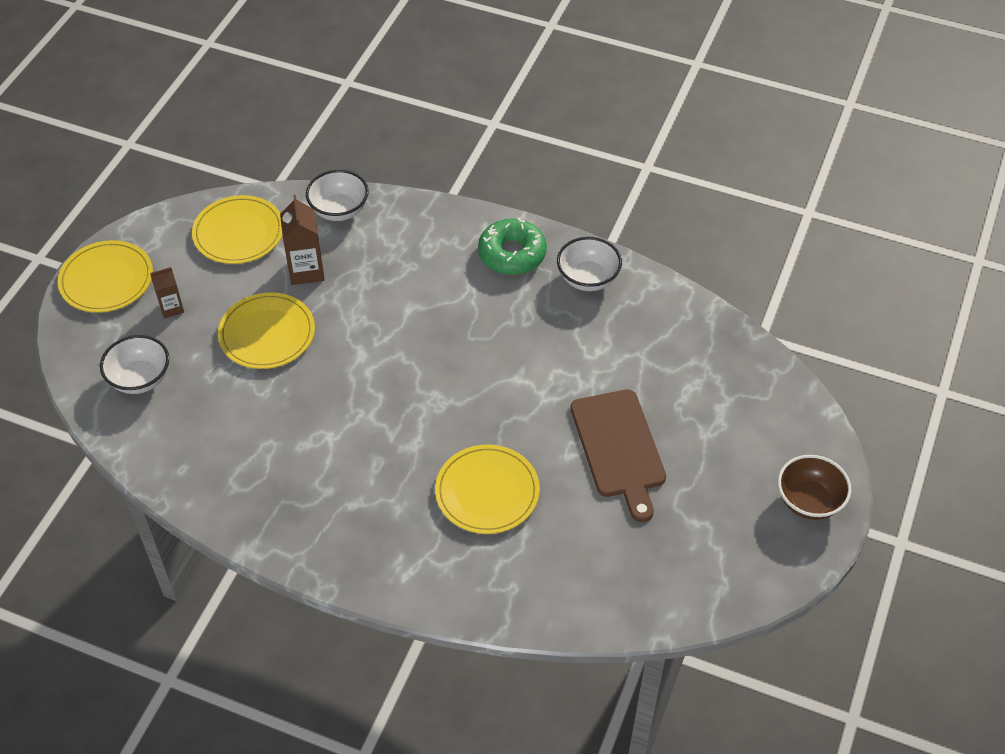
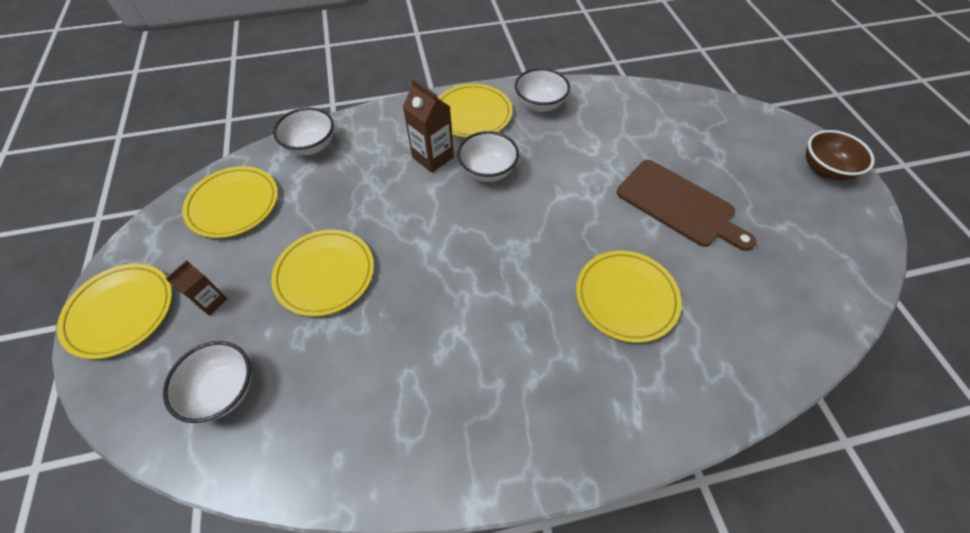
camera: 35 degrees left, 5 degrees up
brown carton [280,195,325,285] -> brown carton moved to [403,78,454,173]
green donut [478,218,547,275] -> yellow plate [438,84,513,138]
none -> white bowl [457,131,519,182]

